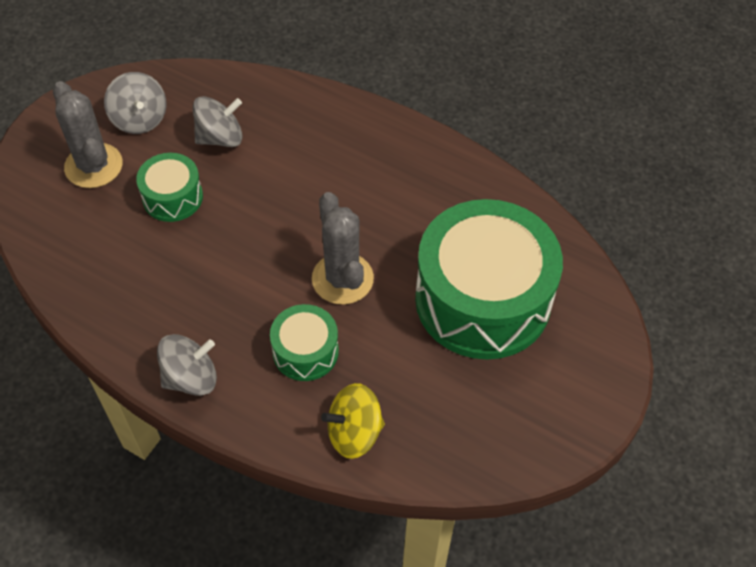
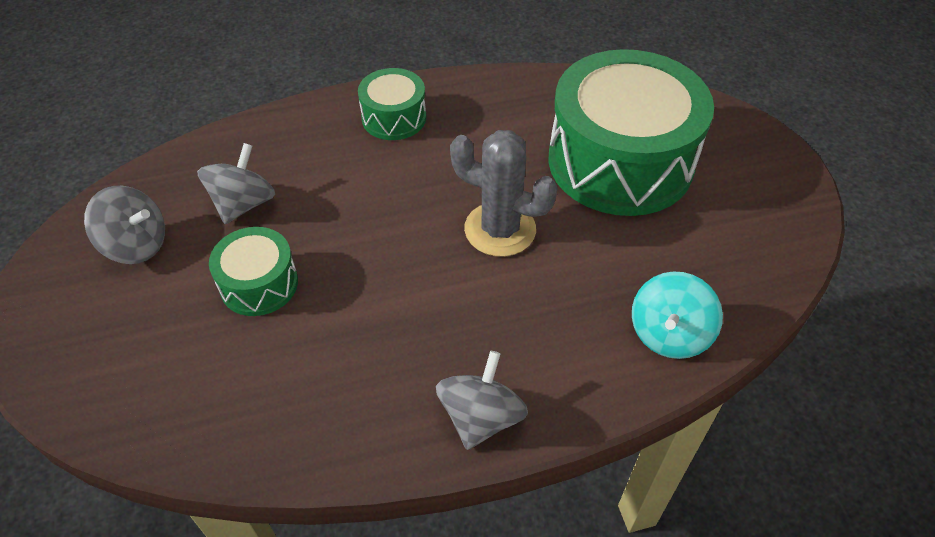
camera: 45 degrees left, 5 degrees down
grey cactus [53,81,123,188] -> none
green drum [270,304,339,381] -> green drum moved to [358,68,426,140]
yellow spinning top [321,383,385,459] -> turquoise spinning top [632,271,723,359]

